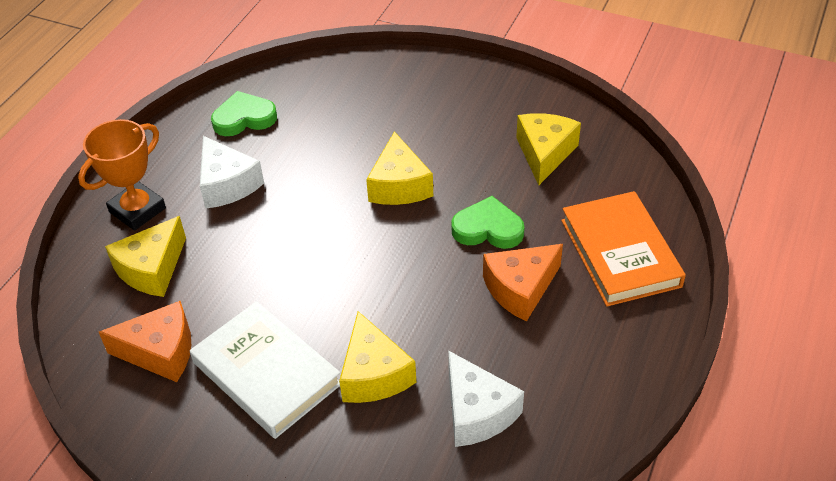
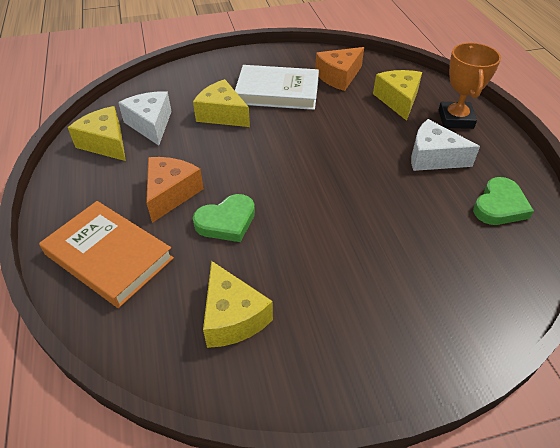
camera: 140 degrees right, 0 degrees up
yellow cheese [366,131,433,205] -> yellow cheese moved to [68,106,126,161]
white cheese [448,350,524,447] -> white cheese turned 45 degrees clockwise [118,91,172,145]

